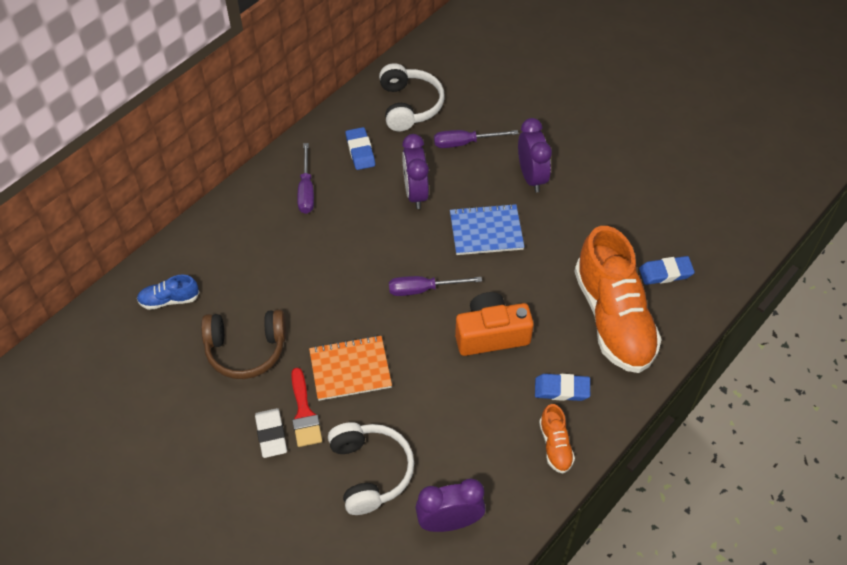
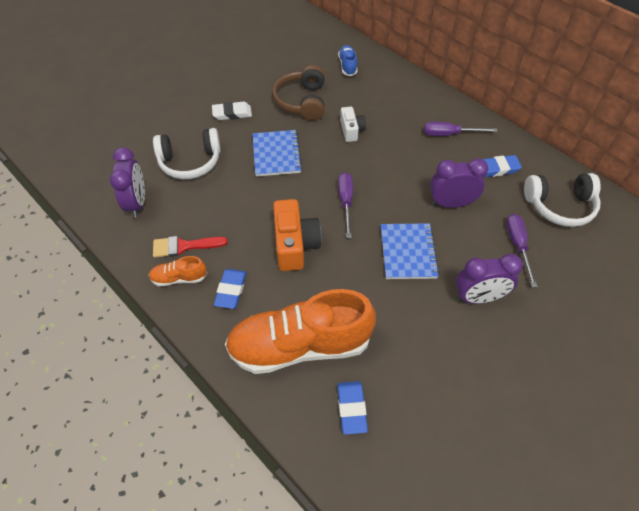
camera: 95 degrees right, 0 degrees up
red brush [291,368,322,447] -> red brush moved to [153,236,228,258]
orange notebook [309,335,392,401] -> blue notebook [253,130,302,177]
none -> white camera [340,107,366,142]

